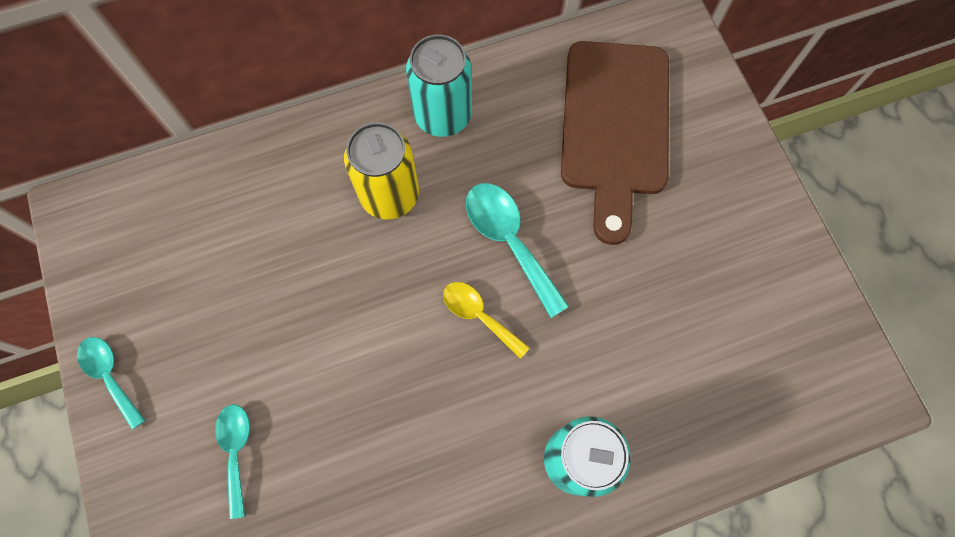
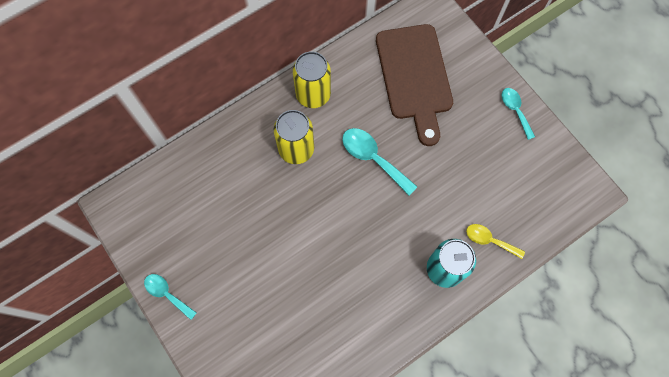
camera: 15 degrees left, 0 degrees up
turquoise spoon [215,404,250,519] -> turquoise spoon moved to [502,88,535,140]
turquoise can [406,35,472,137] -> yellow can [293,51,331,108]
yellow spoon [443,282,530,359] -> yellow spoon moved to [466,224,525,259]

